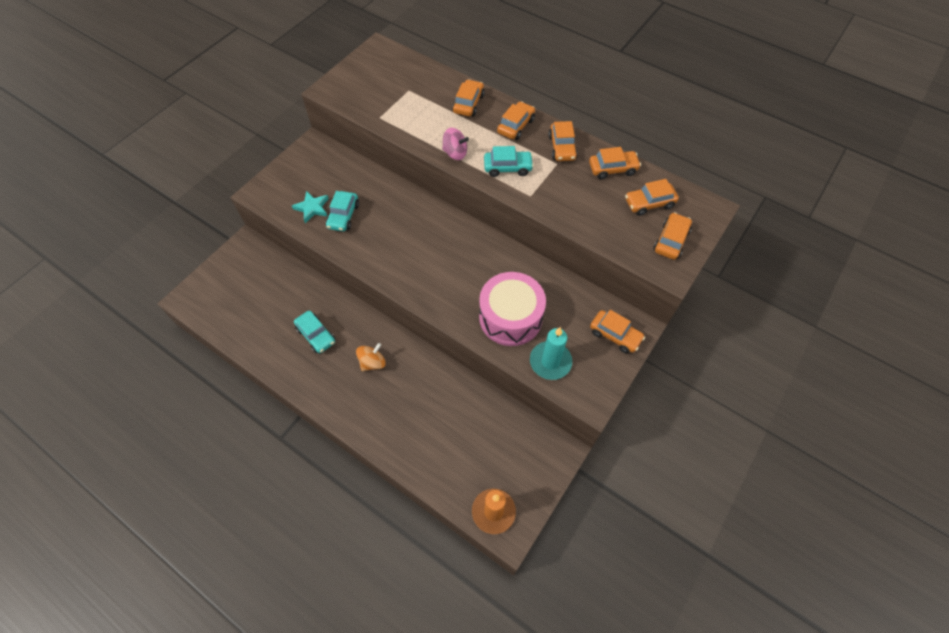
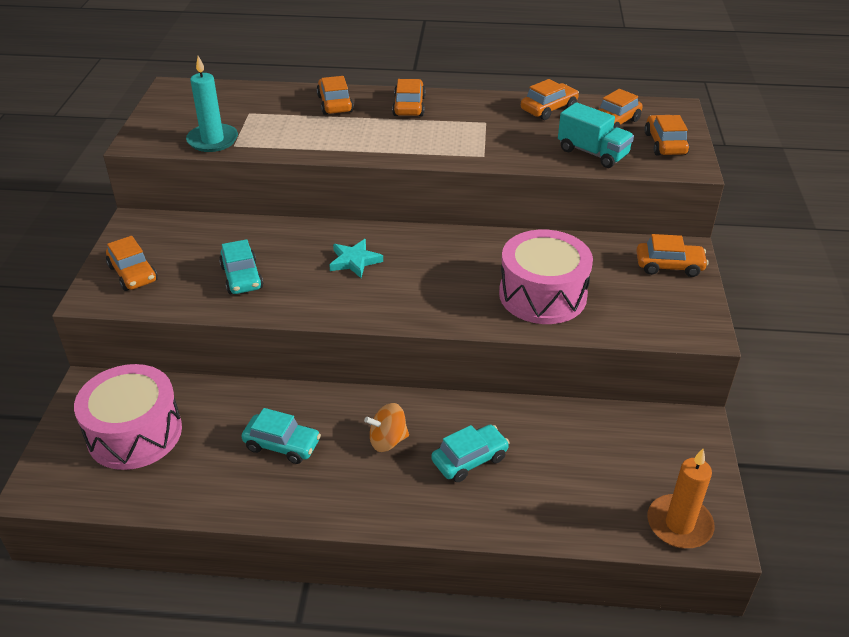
camera: 30 degrees left, 20 degrees down
turquoise star [292,191,329,223] -> turquoise star moved to [329,239,383,278]
orange spinning top [356,343,386,372] -> orange spinning top turned 120 degrees counterclockwise [364,403,409,452]
pink spinning top [442,128,469,160] -> none
turquoise car [484,146,534,177] -> turquoise car moved to [431,425,510,482]
turquoise candle [530,327,572,380] -> turquoise candle moved to [186,56,238,152]
orange car [549,121,578,161] -> orange car moved to [106,236,158,291]
none -> pink drum [74,364,182,470]
none -> turquoise truck [558,102,634,168]

